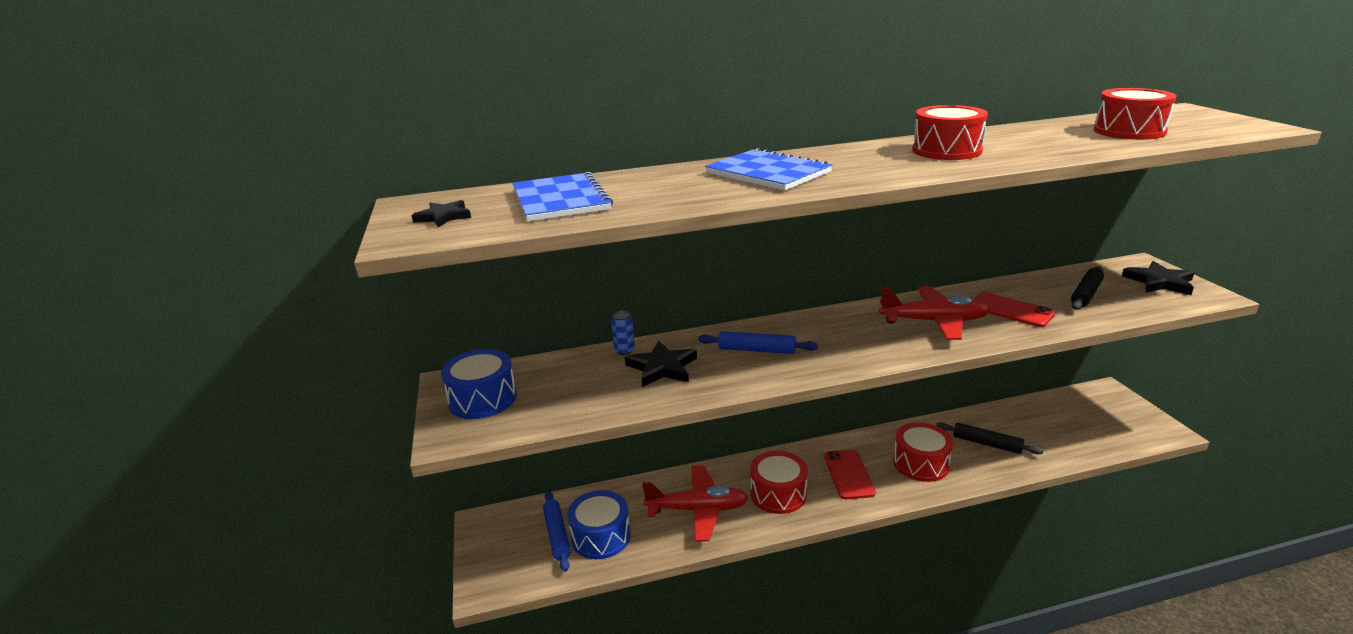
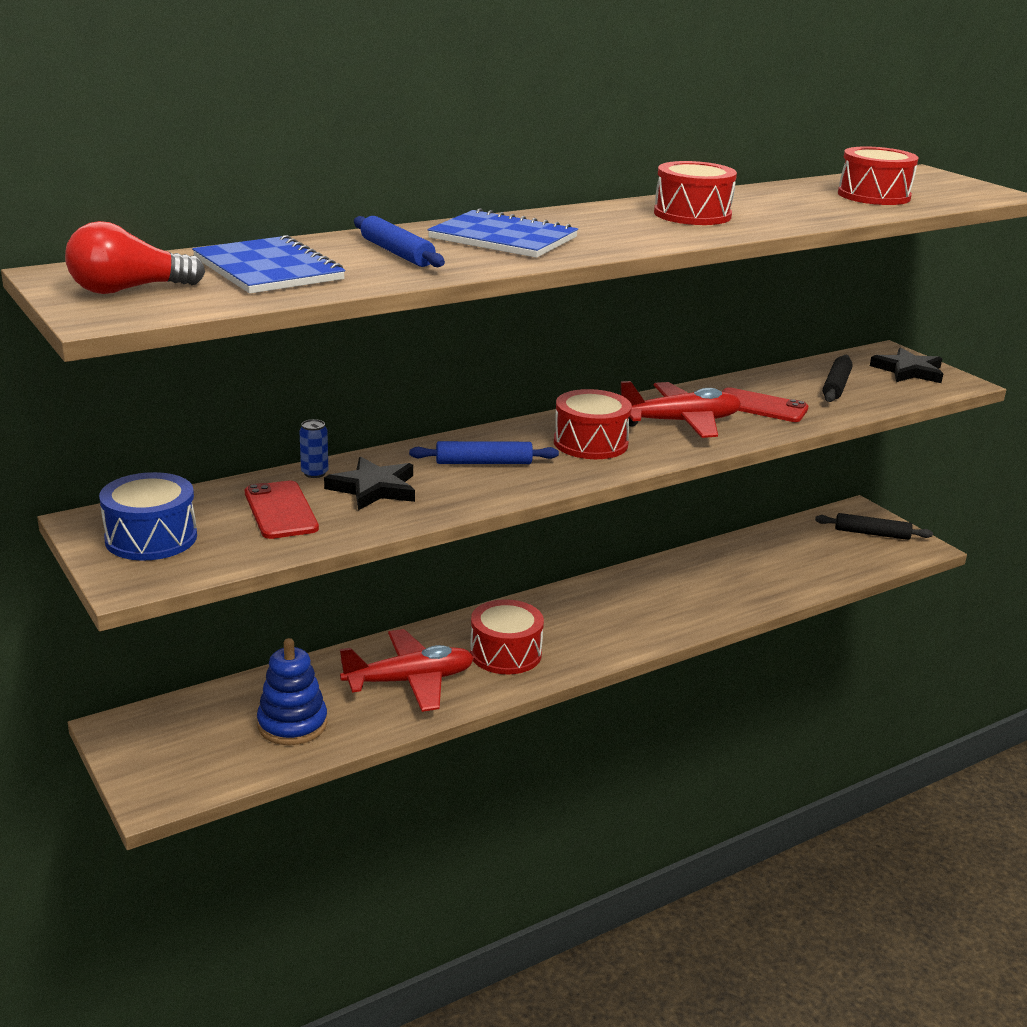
camera: 20 degrees left, 0 degrees up
black star [412,200,471,227] -> red light bulb [65,221,205,294]
blue rolling pin [543,491,571,572] -> blue rolling pin moved to [354,216,445,267]
blue drum [567,490,631,559] -> blue stacking toy [257,638,327,745]
red phone [824,450,876,499] -> red phone moved to [245,480,319,539]
red drum [893,422,953,482] -> red drum moved to [554,389,632,459]
black rolling pin [936,422,1044,454] -> black rolling pin moved to [815,513,933,540]

